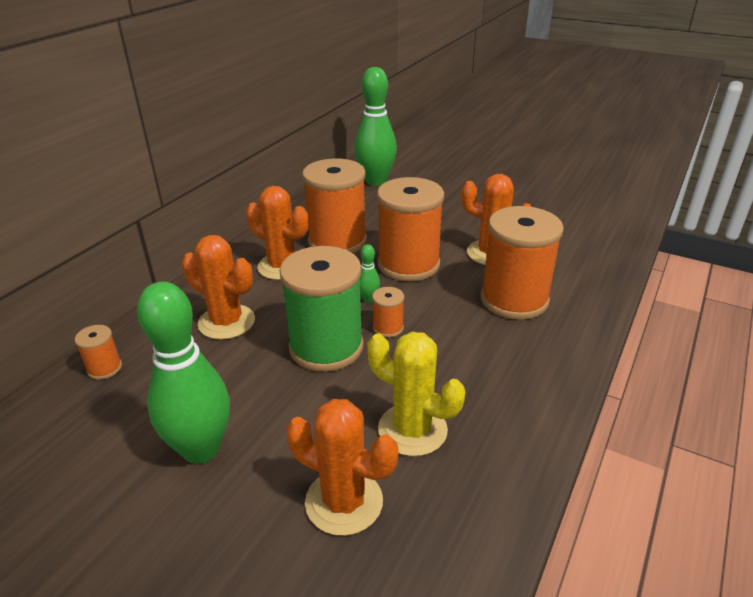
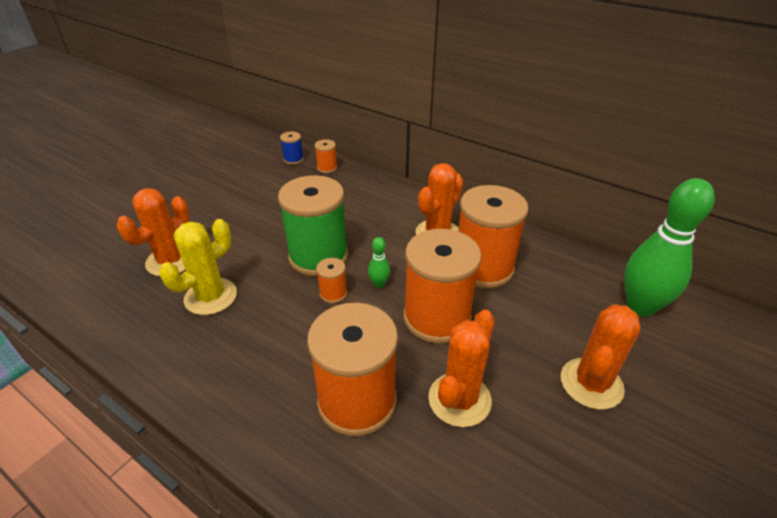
camera: 95 degrees right, 5 degrees up
green bowling pin [137,282,230,464] -> none
orange cactus [182,235,255,340] -> orange cactus moved to [561,304,641,410]
none -> blue spool [280,131,304,165]

